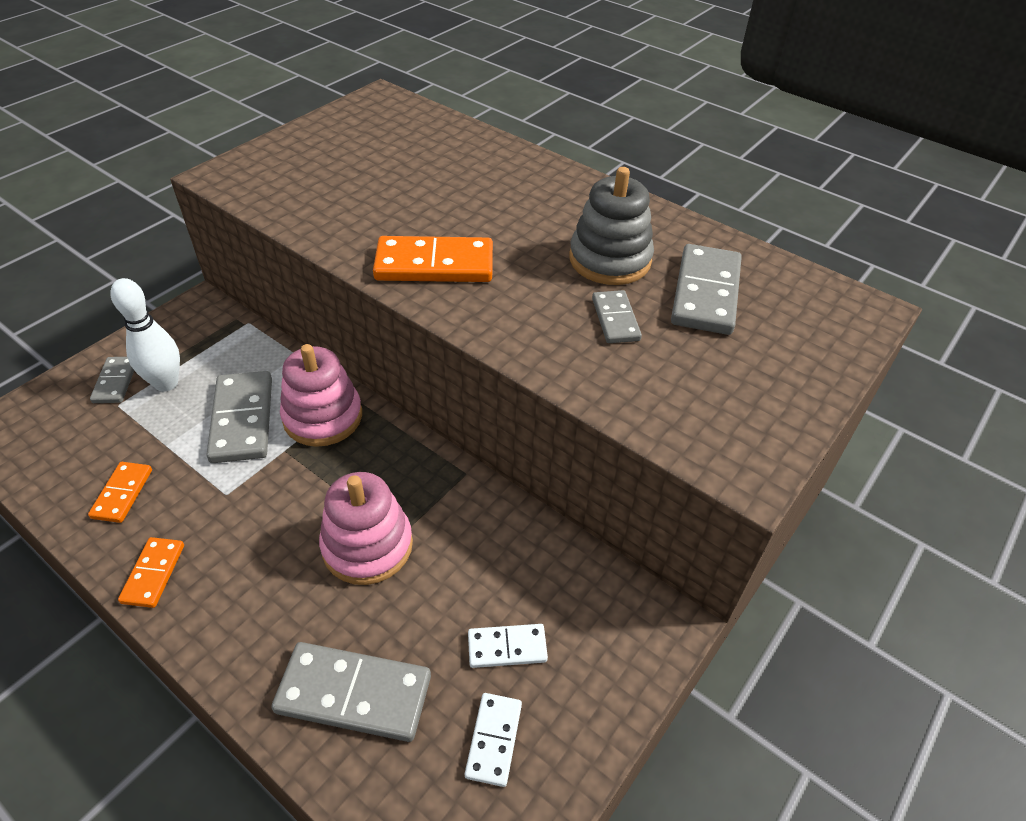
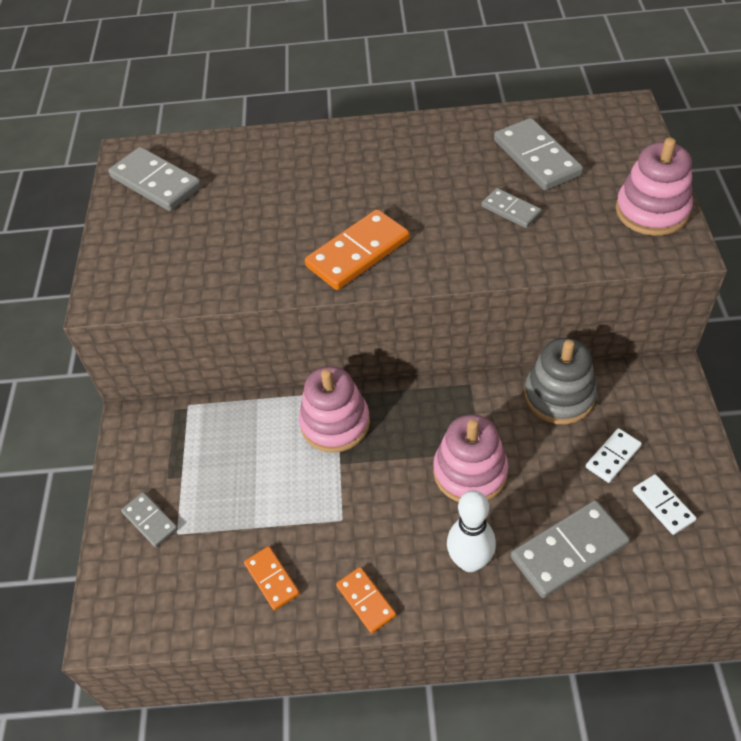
camera: 35 degrees left, 5 degrees up
white bowling pin [110,278,180,392] -> white bowling pin moved to [447,490,496,572]
grey domino [207,371,272,463] -> grey domino moved to [108,147,202,211]
grey stacking toy [569,167,654,285] -> grey stacking toy moved to [524,338,597,424]
none -> pink stacking toy [616,138,693,236]

